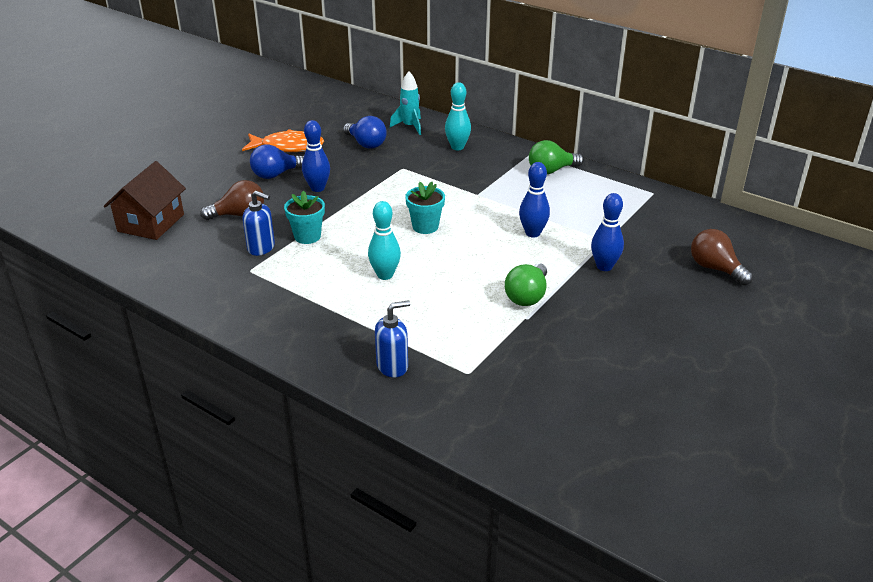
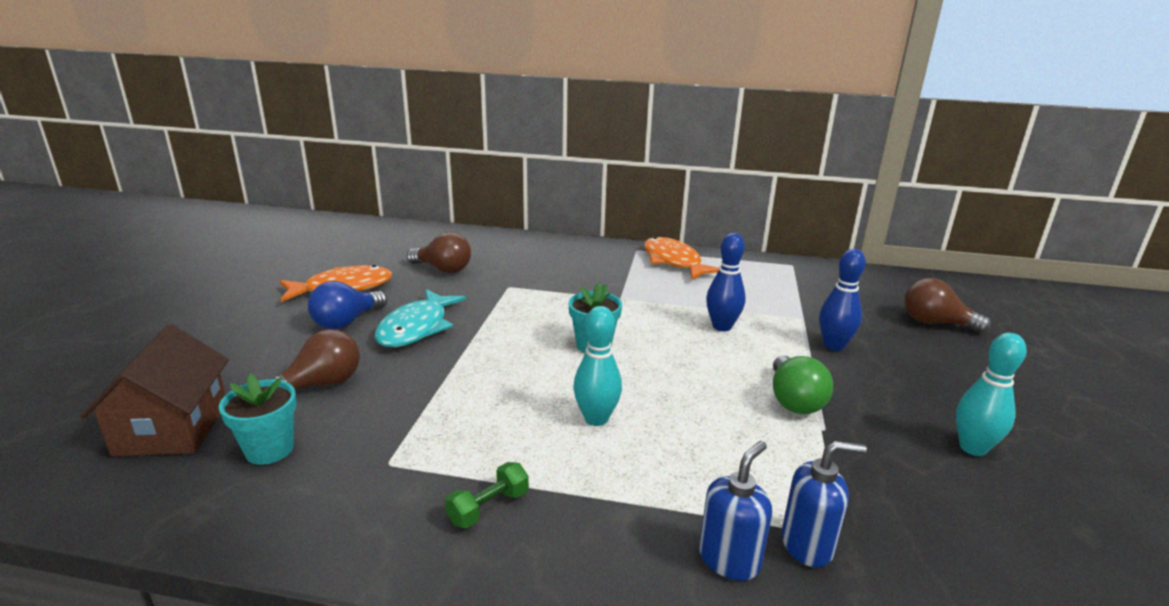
camera: 25 degrees left, 10 degrees down
blue soap dispenser [242,191,275,256] -> blue soap dispenser moved to [782,441,867,567]
turquoise flower pot [284,191,325,244] -> turquoise flower pot moved to [219,374,297,465]
blue bowling pin [302,120,330,192] -> turquoise fish [375,289,466,347]
blue light bulb [343,116,387,149] -> brown light bulb [407,232,471,273]
turquoise rocket [390,71,421,135] -> none
turquoise bowling pin [445,82,471,150] -> turquoise bowling pin moved to [956,333,1027,456]
green light bulb [529,140,584,174] -> orange fish [644,237,719,280]
none -> green dumbbell [445,462,529,528]

